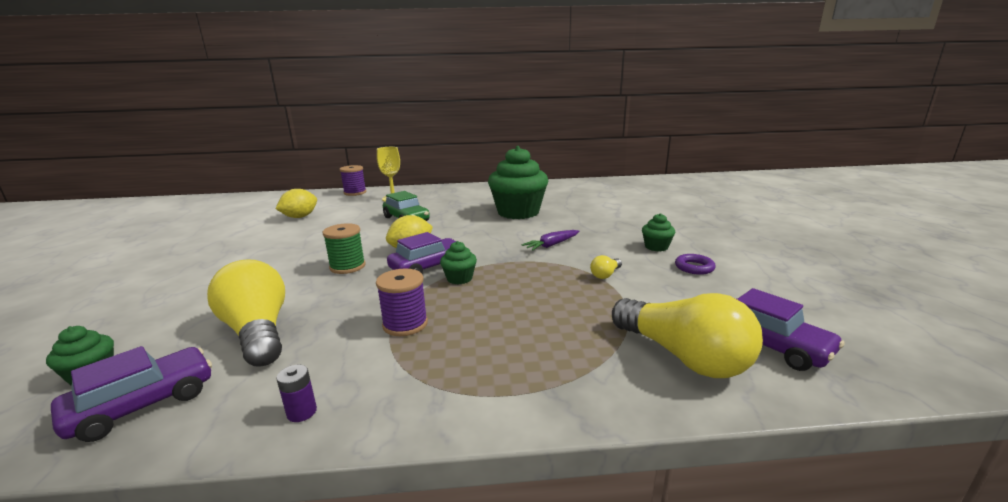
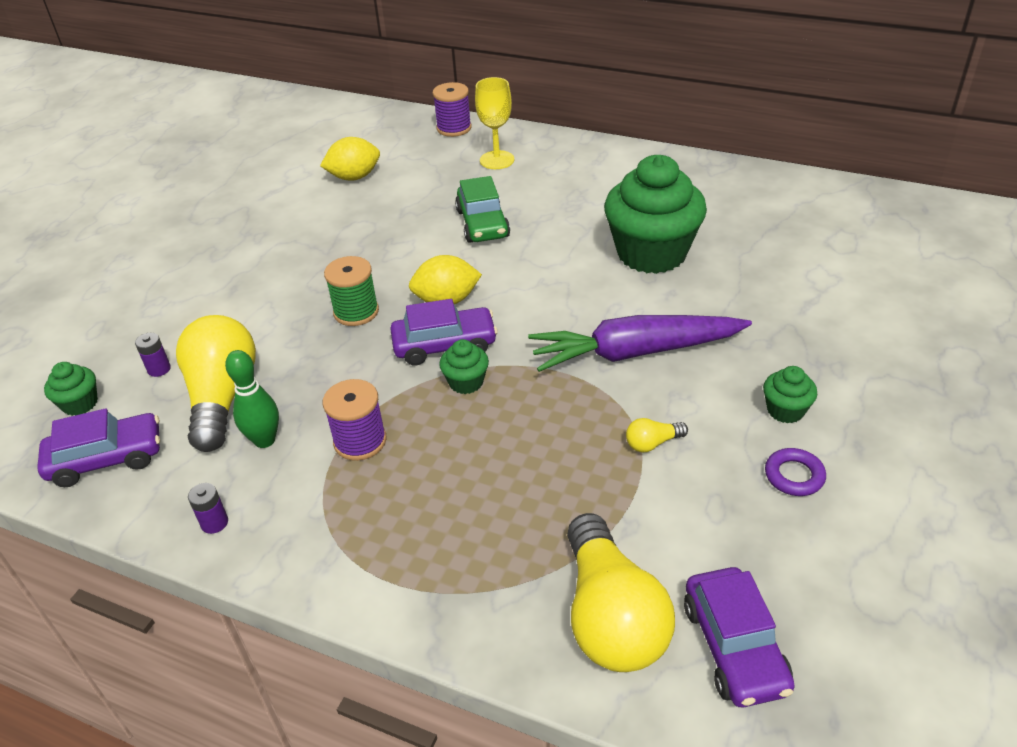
camera: 30 degrees right, 20 degrees up
purple carrot [521,230,579,251] -> purple carrot [528,315,752,372], size x2.04
none -> purple battery [135,333,171,377]
none -> green bowling pin [225,350,279,448]

